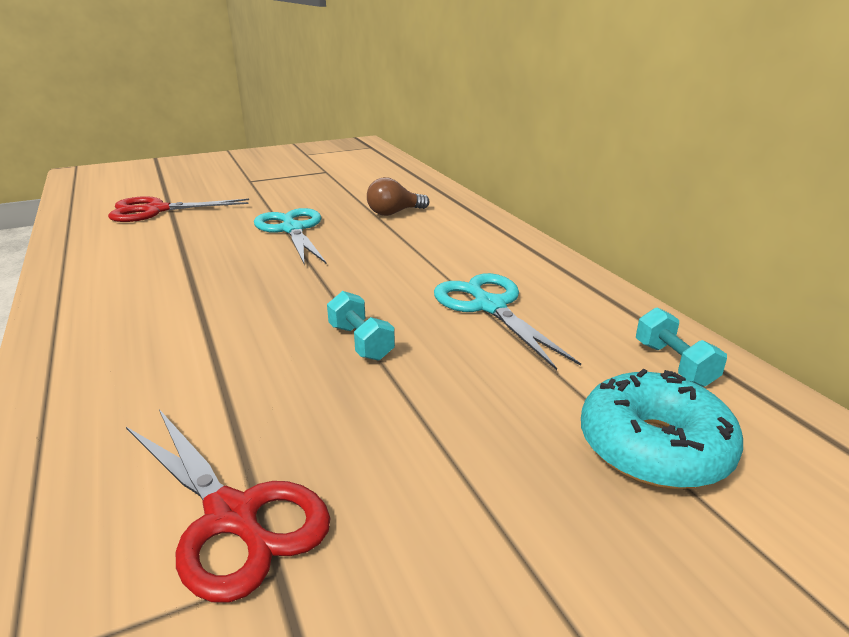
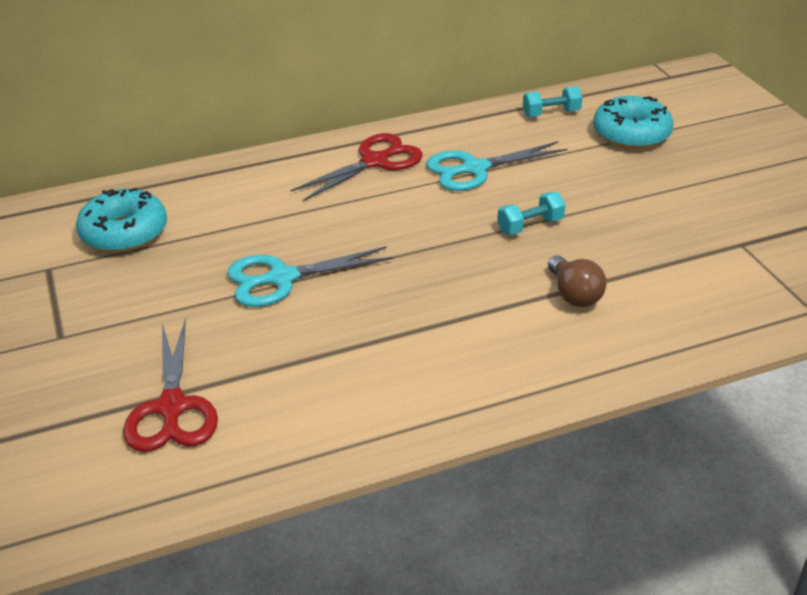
camera: 85 degrees left, 10 degrees up
red scissors [126,409,331,603] -> red scissors moved to [290,133,423,201]
brown light bulb [367,177,430,216] -> brown light bulb moved to [548,255,607,307]
none -> turquoise donut [76,188,167,253]

